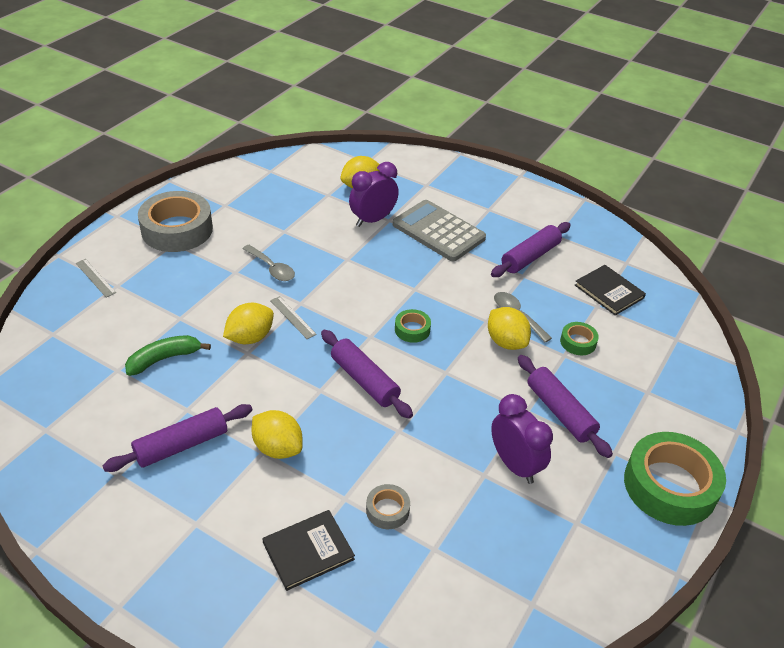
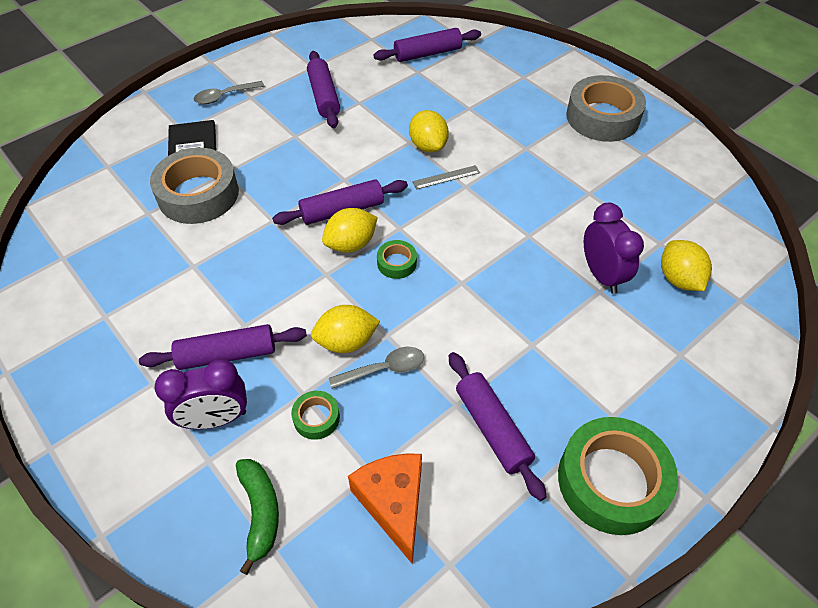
camera: 110 degrees right, 10 degrees up
grey ruler [76,259,116,297] -> none
green banana [125,335,211,376] -> green banana moved to [236,459,279,575]
grey spoon [242,245,295,281] -> grey spoon moved to [194,81,264,104]
yellow lemon [252,410,303,459] -> yellow lemon moved to [322,208,378,253]
grey tape [366,484,410,529] -> grey tape [150,148,239,224], size x2.19
grey calculator [393,200,486,261] -> none
purple clock [491,394,553,484] -> purple clock moved to [154,359,247,429]
black book [575,265,646,316] -> orange cheese [348,453,422,565]
green tape [624,432,726,526] -> green tape moved to [558,417,678,535]
none -> purple rolling pin [373,28,481,62]

